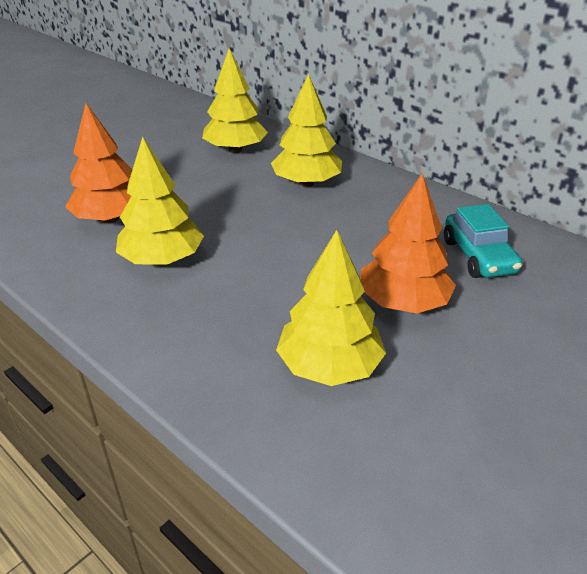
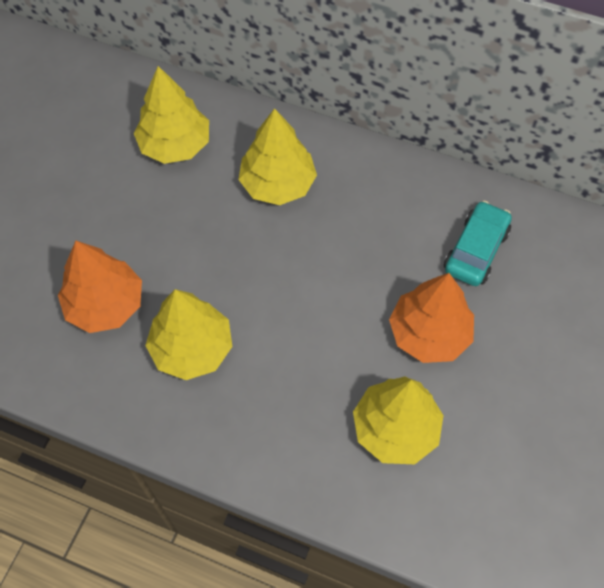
camera: 20 degrees left, 25 degrees up
turquoise car [444,204,522,278] -> turquoise car turned 120 degrees counterclockwise [444,201,512,286]

